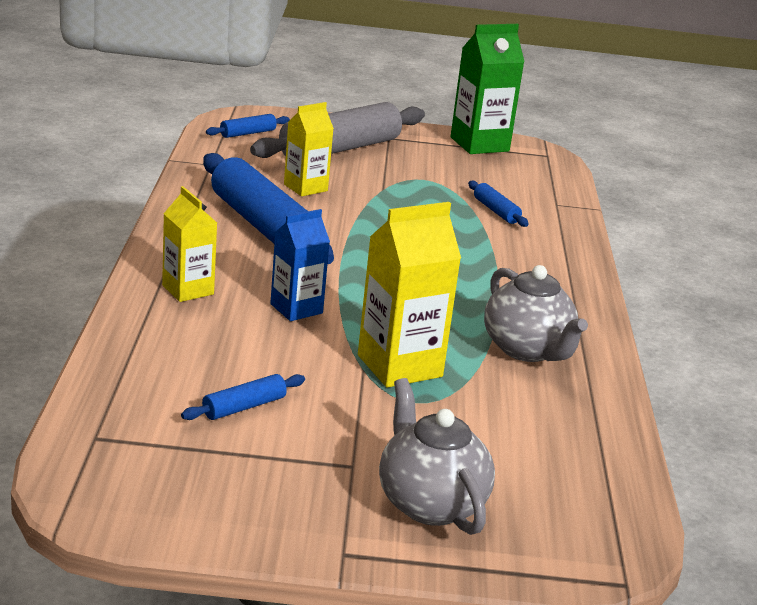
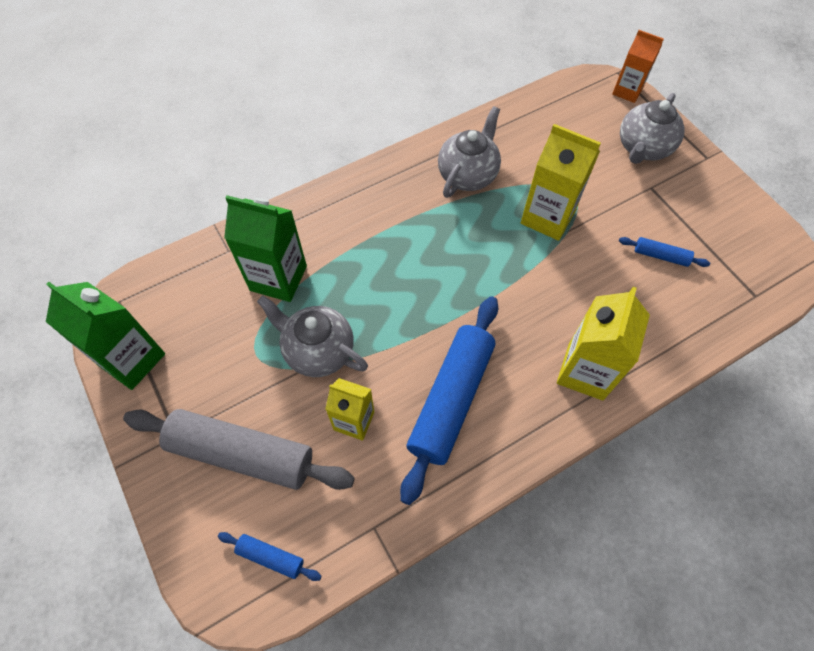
camera: 120 degrees left, 35 degrees up
yellow carton [162,186,217,302] -> yellow carton [557,287,650,400], size x1.56
blue carton [270,209,330,321] -> none
blue rolling pin [468,181,529,227] -> green carton [224,195,307,302]
none -> grey teapot [257,296,368,377]
none -> orange carton [612,30,664,103]

